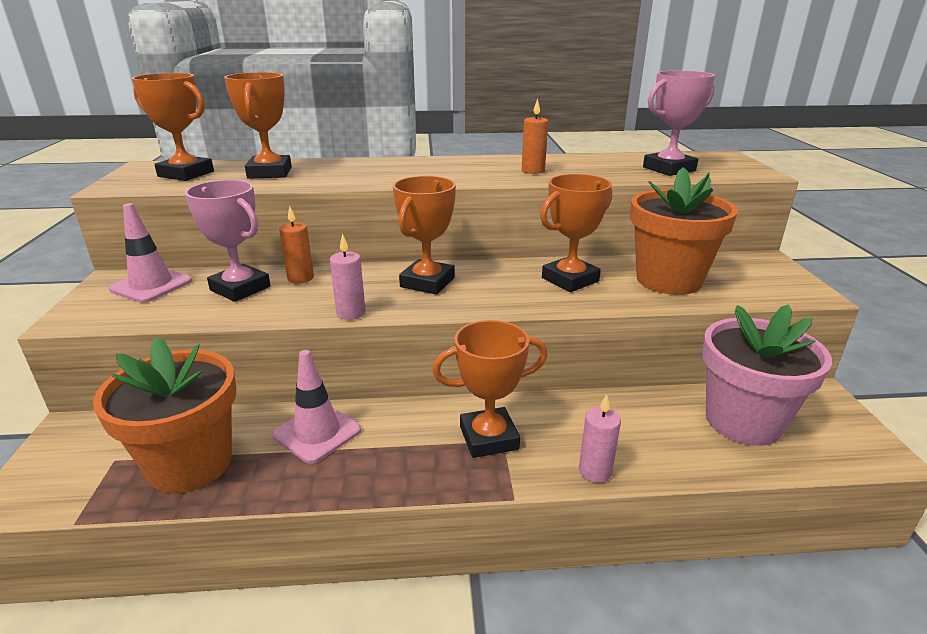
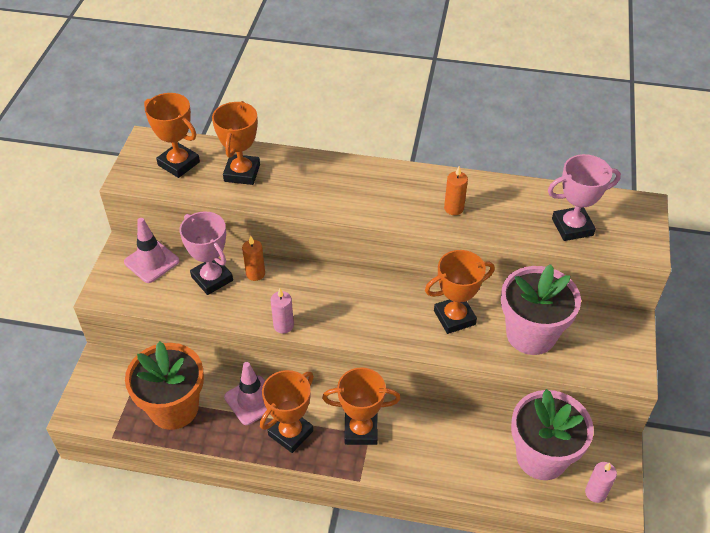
camera: 15 degrees right, 20 degrees up
orange trophy [393,176,456,295] -> orange trophy moved to [260,370,314,453]
pink candle [579,394,621,483] -> pink candle moved to [585,462,617,503]
orange flower pot [630,167,738,295] -> pink flower pot [501,264,581,355]

